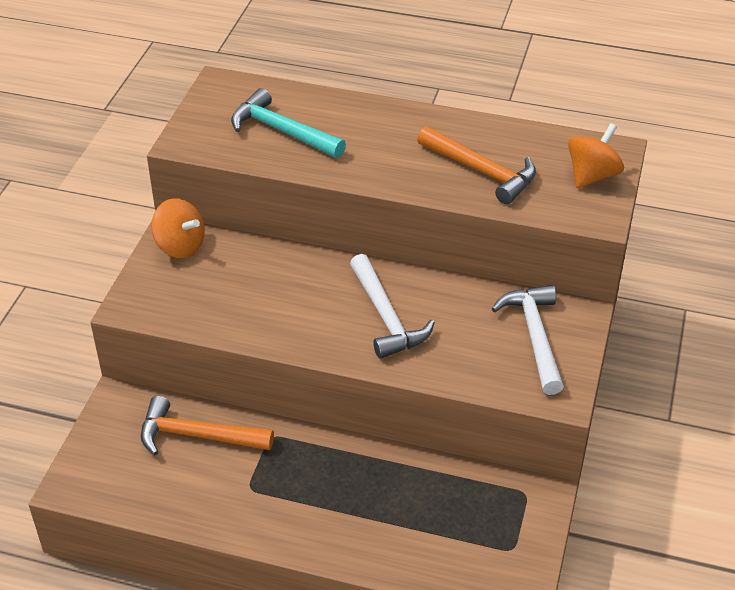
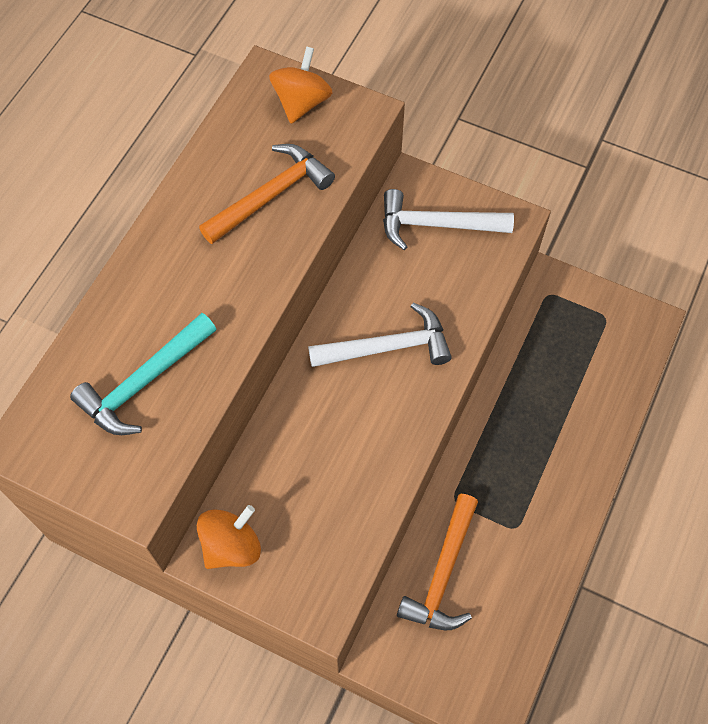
camera: 80 degrees left, 20 degrees up
orange spinning top [568,123,624,188] -> orange spinning top turned 60 degrees clockwise [269,46,333,124]

